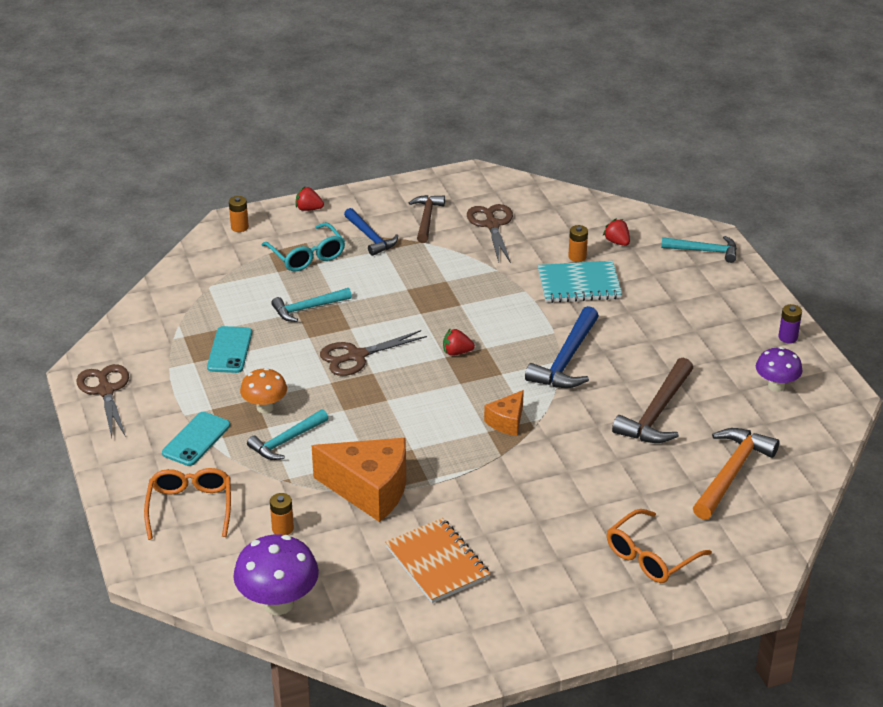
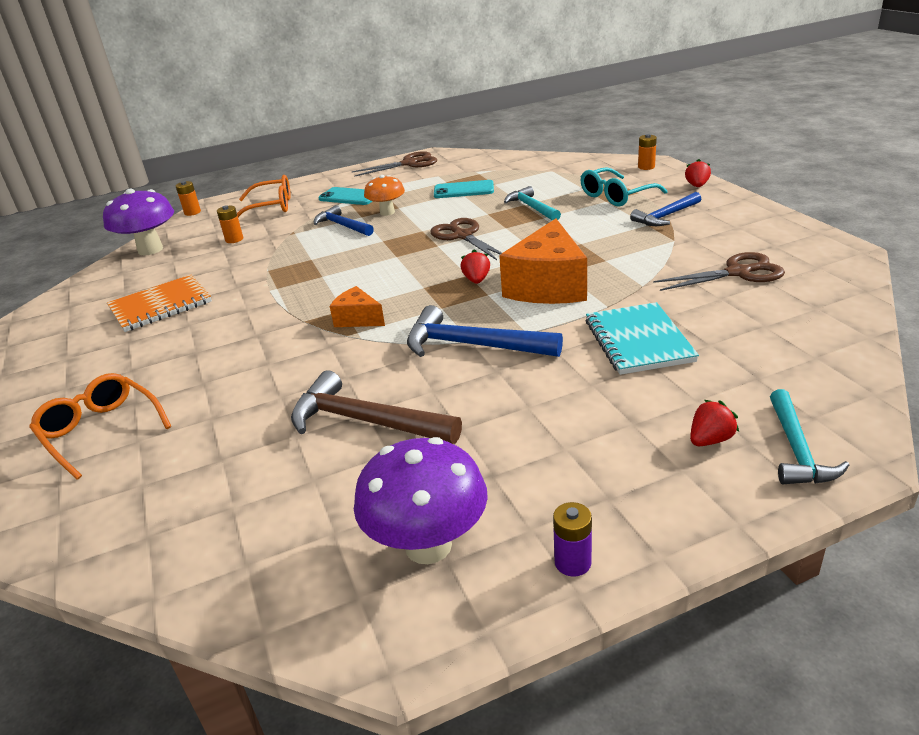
camera: 90 degrees right, 5 degrees down
turquoise hammer [247,409,328,460] -> blue hammer [314,205,374,236]
orange cheese [312,438,406,522] -> orange cheese moved to [499,218,587,304]
brown hammer [409,195,445,243] -> none
orange battery [568,225,588,262] -> orange battery moved to [176,181,201,216]
red strawberry [603,219,630,246] -> red strawberry moved to [690,400,739,446]
orange hammer [693,428,779,520] -> none
purple mushroom [756,347,803,392] -> purple mushroom [354,437,488,564], size x1.59

